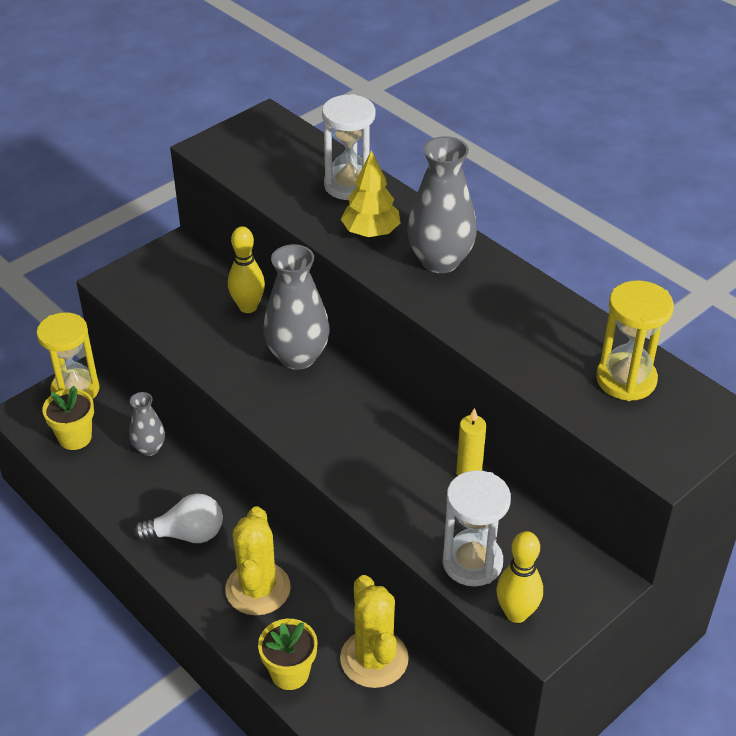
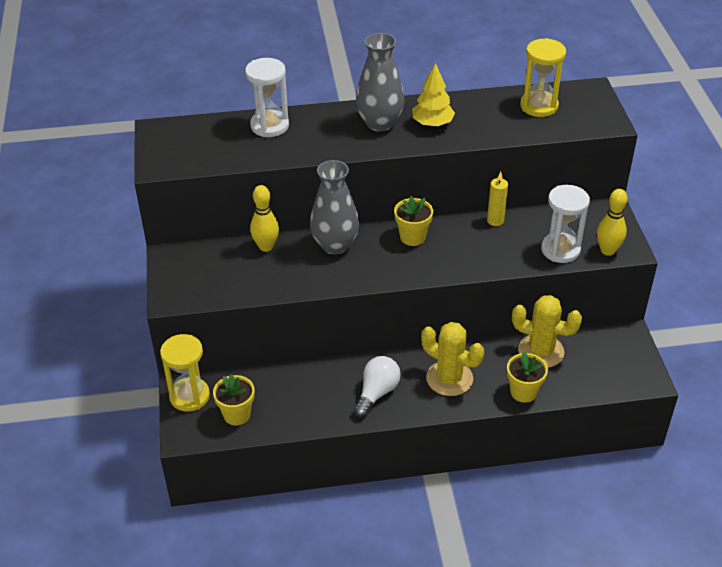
camera: 55 degrees left, 0 degrees up
grey vase [129,392,165,456] -> none
yellow tree [341,151,400,237] -> yellow tree moved to [412,63,455,127]
none -> yellow flower pot [394,196,433,246]

